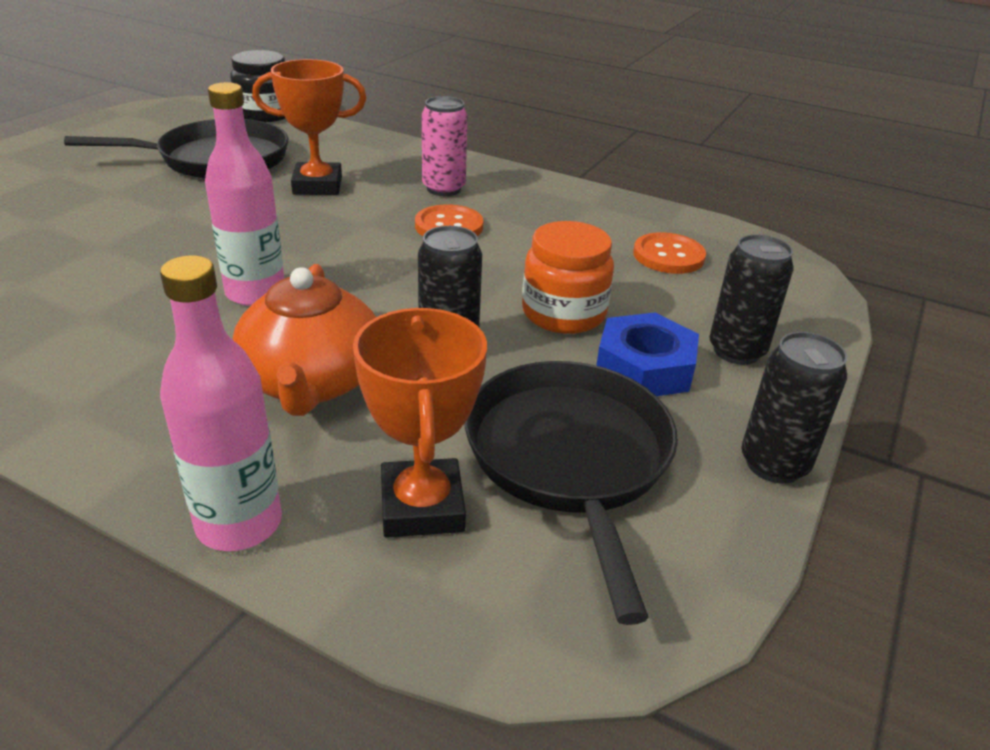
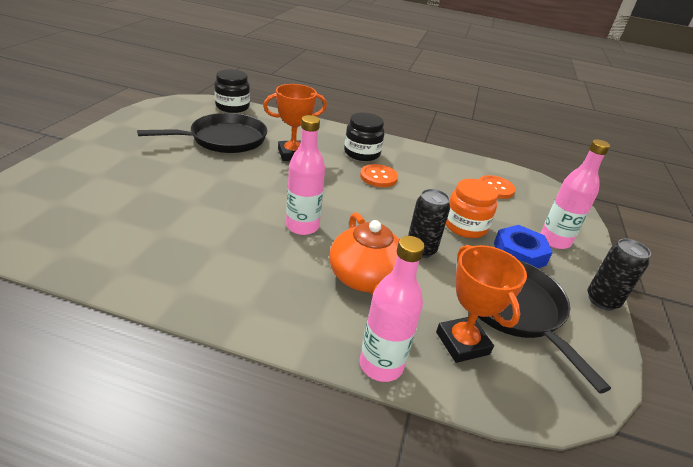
camera: 15 degrees left, 0 degrees up
pink can [422,96,468,196] -> black jar [344,113,384,161]
black can [709,234,794,365] -> pink bottle [540,139,610,249]

